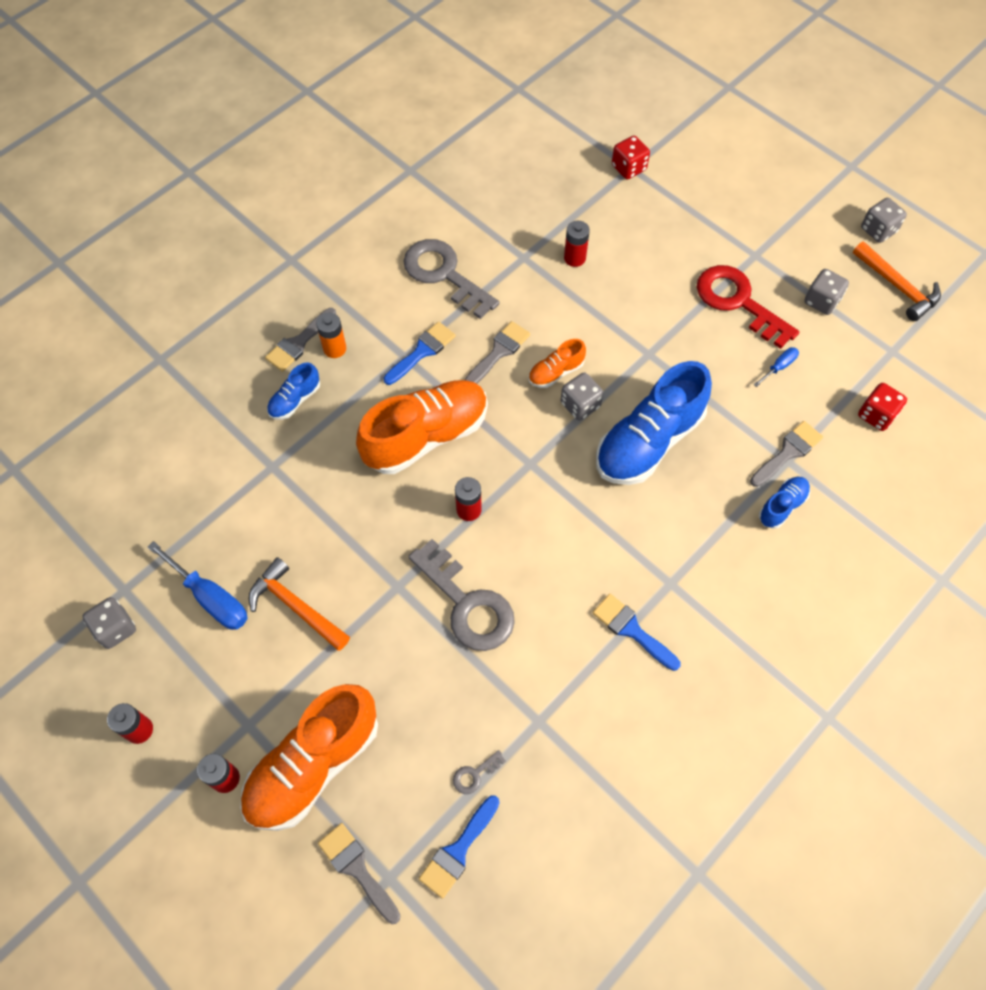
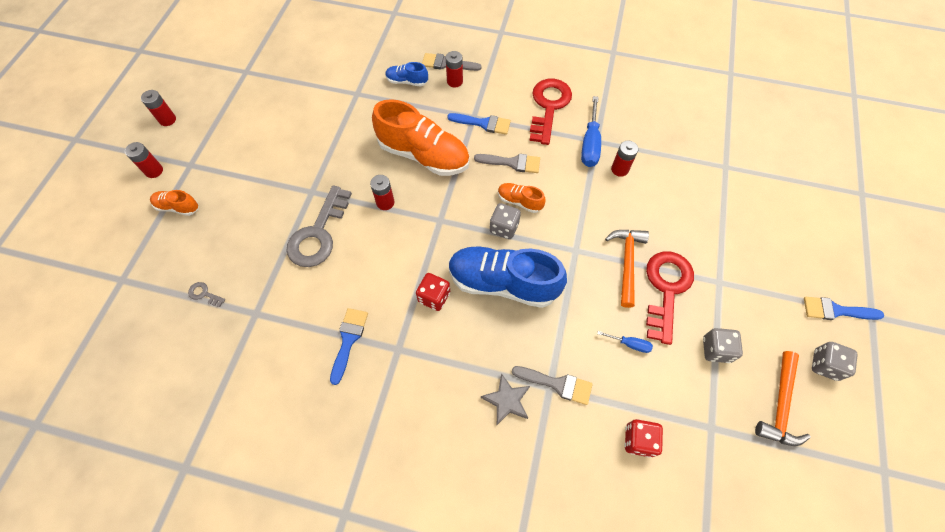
camera: 60 degrees right, 0 degrees up
grey dice [82,597,136,649] -> none
blue screwdriver [147,541,248,630] -> blue screwdriver moved to [581,96,601,167]
orange shoe [240,684,378,831] -> orange shoe [150,190,198,216], size x0.47
orange hammer [249,557,350,651] -> orange hammer moved to [605,230,649,308]
orange battery [316,313,346,358] -> red battery [446,51,463,88]
grey brush [318,823,401,924] -> none
grey key [403,239,499,319] -> red key [530,79,572,145]
blue brush [419,795,500,899] -> blue brush moved to [804,297,884,320]
red dice [612,136,650,179] -> red dice moved to [416,273,450,311]
blue shoe [759,477,810,529] -> grey star [481,373,530,425]

